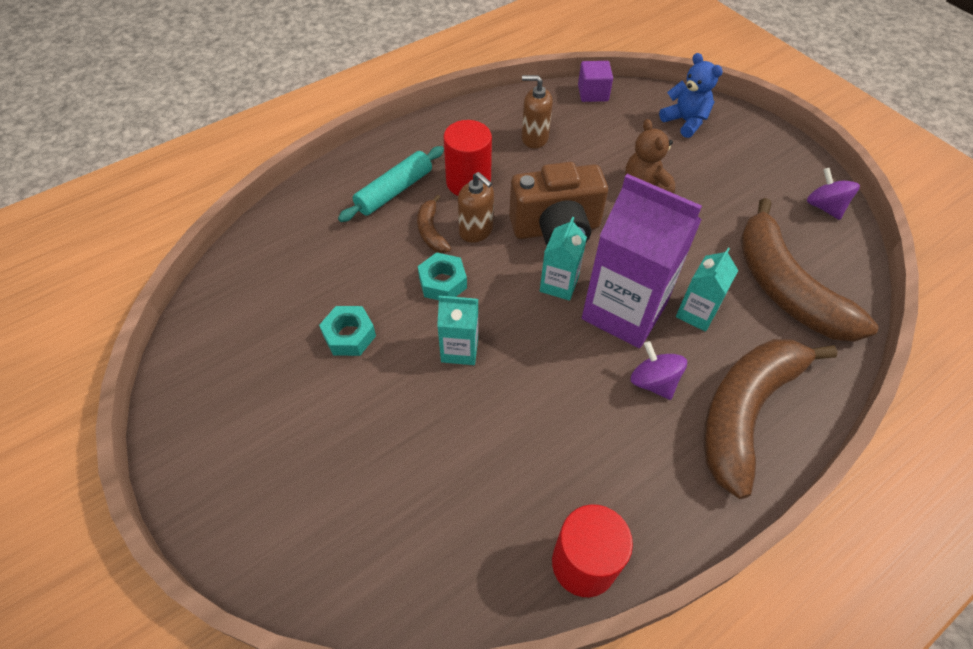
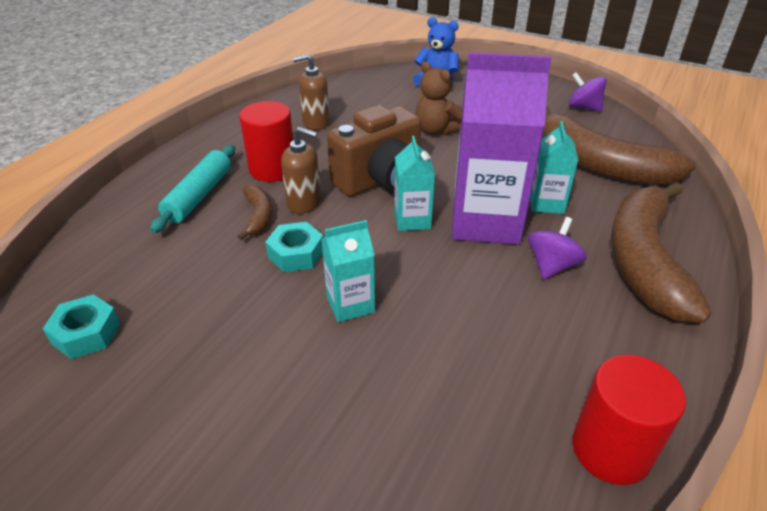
camera: 25 degrees left, 15 degrees down
turquoise nut [319,306,376,356] -> turquoise nut moved to [43,294,121,359]
brown banana [417,194,451,253] -> brown banana turned 150 degrees counterclockwise [237,185,272,240]
purple cube [578,61,613,102] -> none
purple spinning top [631,341,687,400] -> purple spinning top turned 90 degrees clockwise [528,217,587,280]

